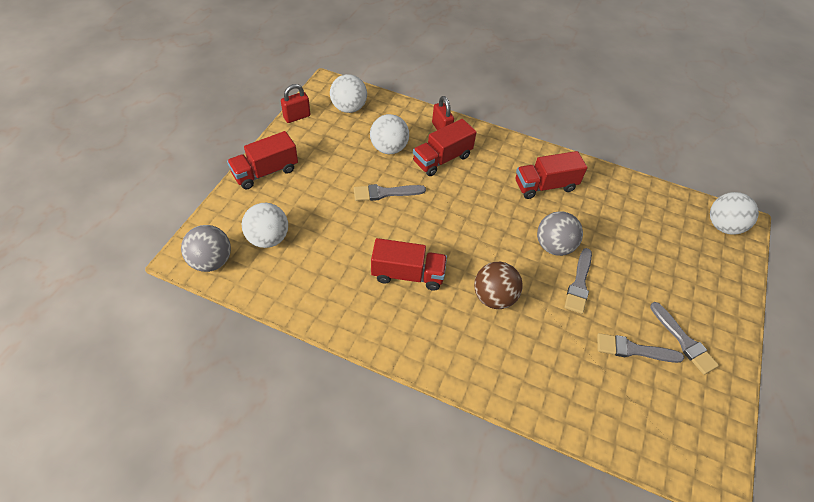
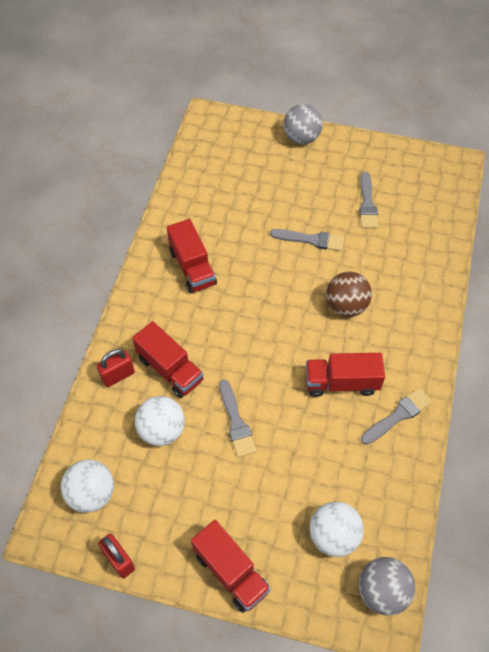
camera: 95 degrees left, 5 degrees up
red truck [371,238,447,291] -> red truck turned 90 degrees counterclockwise [306,353,385,397]
grey ball [537,211,583,256] -> grey ball moved to [283,104,323,144]
grey brush [650,302,719,375] -> grey brush moved to [361,388,432,445]
white ball [710,192,759,234] -> none

